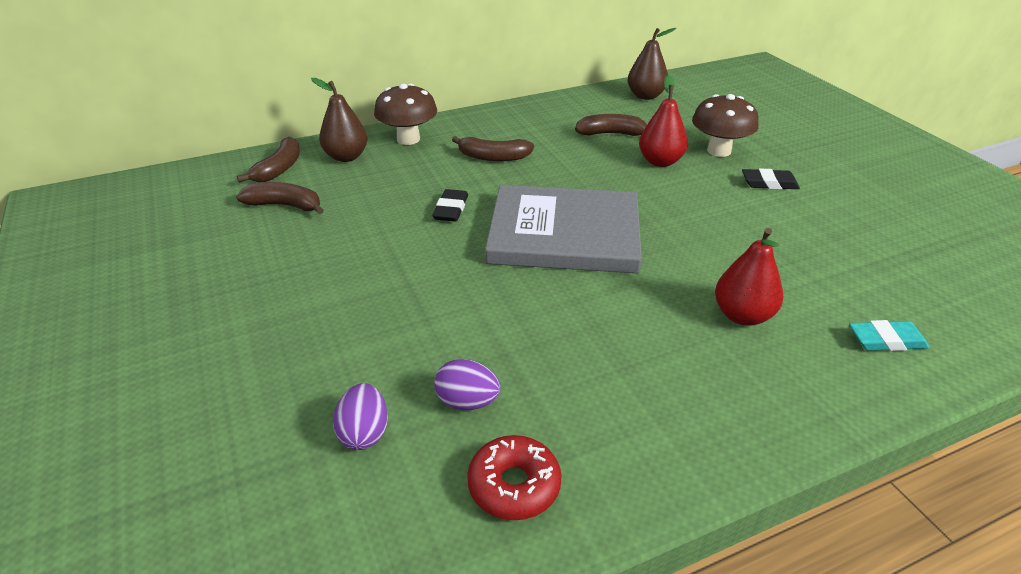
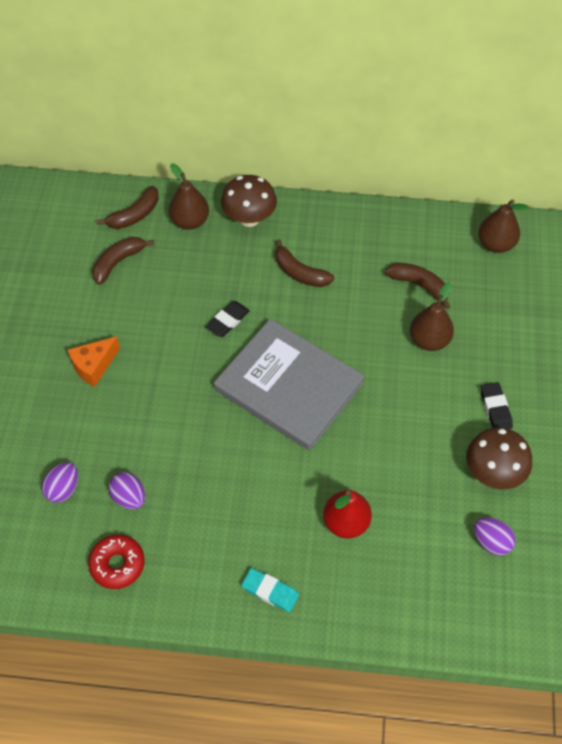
camera: 30 degrees right, 20 degrees up
brown banana [236,182,324,214] -> brown banana turned 90 degrees counterclockwise [92,237,154,285]
red pear [639,75,688,167] -> brown pear [410,282,454,351]
brown mushroom [692,94,759,157] -> brown mushroom moved to [466,427,532,490]
black eraser [742,168,800,190] -> black eraser turned 45 degrees clockwise [481,382,513,429]
turquoise eraser [849,320,929,351] -> turquoise eraser moved to [241,568,299,612]
none -> orange cheese [68,336,120,387]
none -> purple egg [474,517,516,556]

